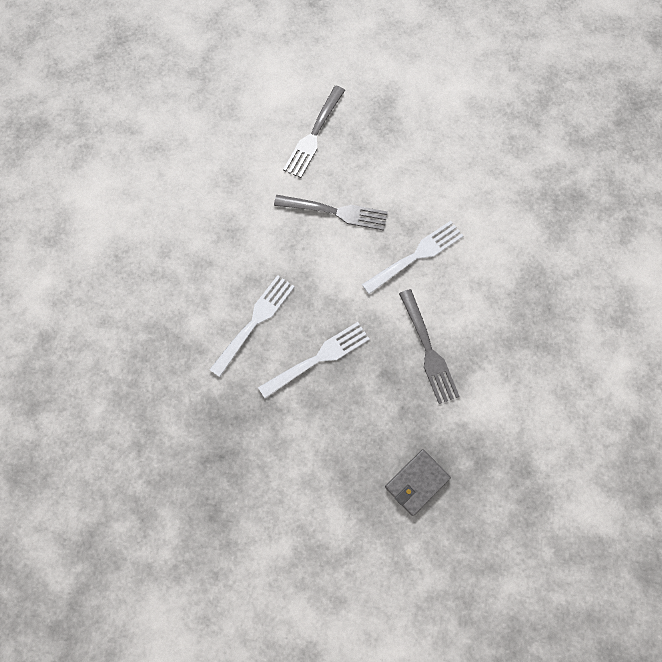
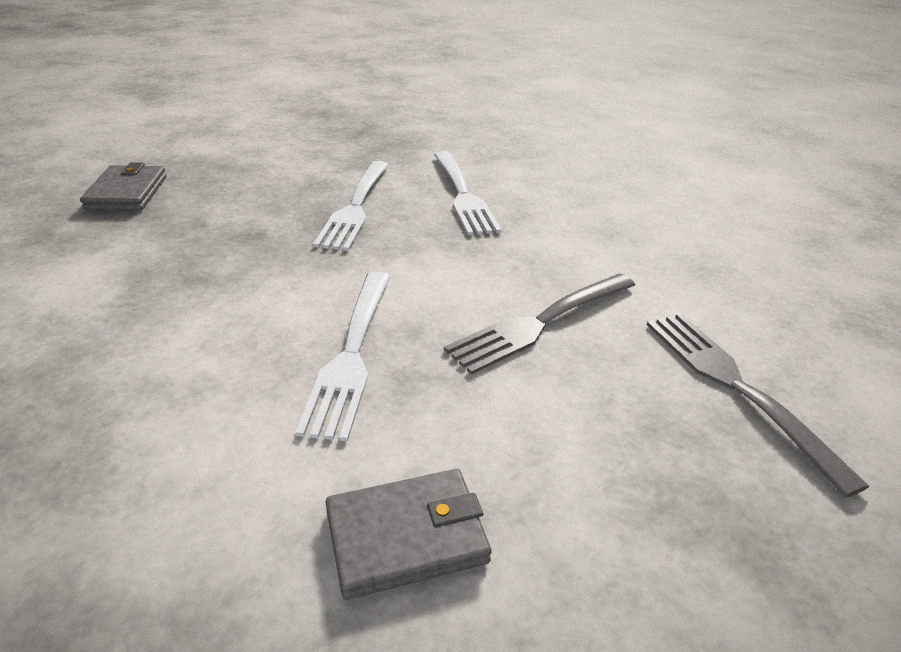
camera: 130 degrees right, 35 degrees down
grey fork [399,289,460,404] -> none
none -> grey wallet [325,469,492,600]

